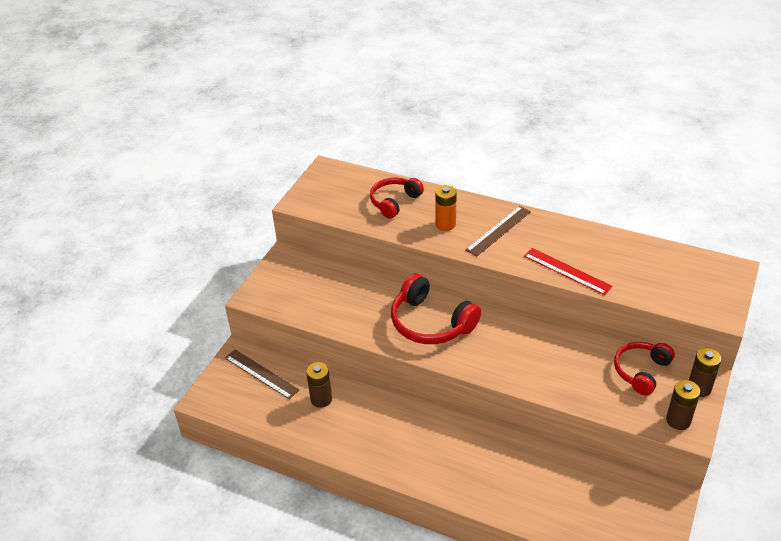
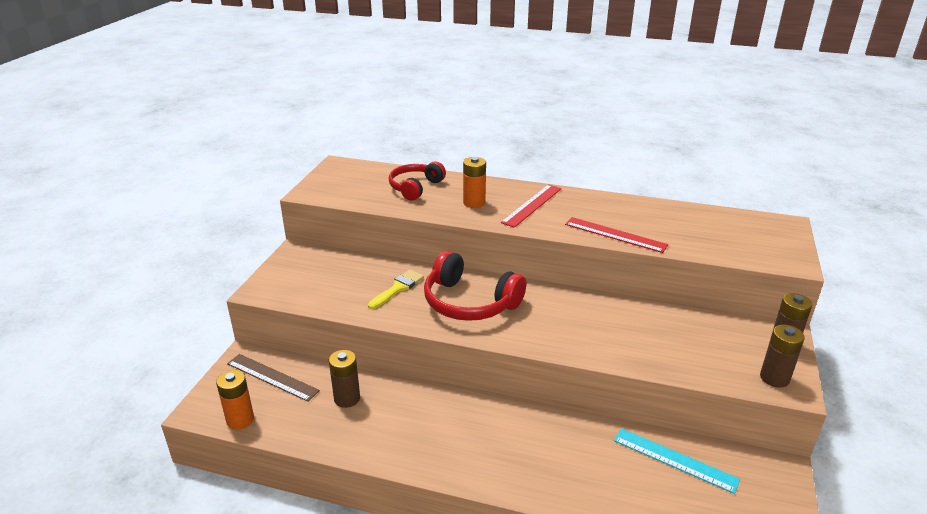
camera: 10 degrees left, 10 degrees down
brown ruler [466,206,531,256] -> red ruler [501,184,562,228]
red headphones [614,342,675,395] -> none
none -> orange battery [216,370,254,430]
none -> yellow brush [368,270,424,309]
none -> turquoise ruler [614,428,740,494]

